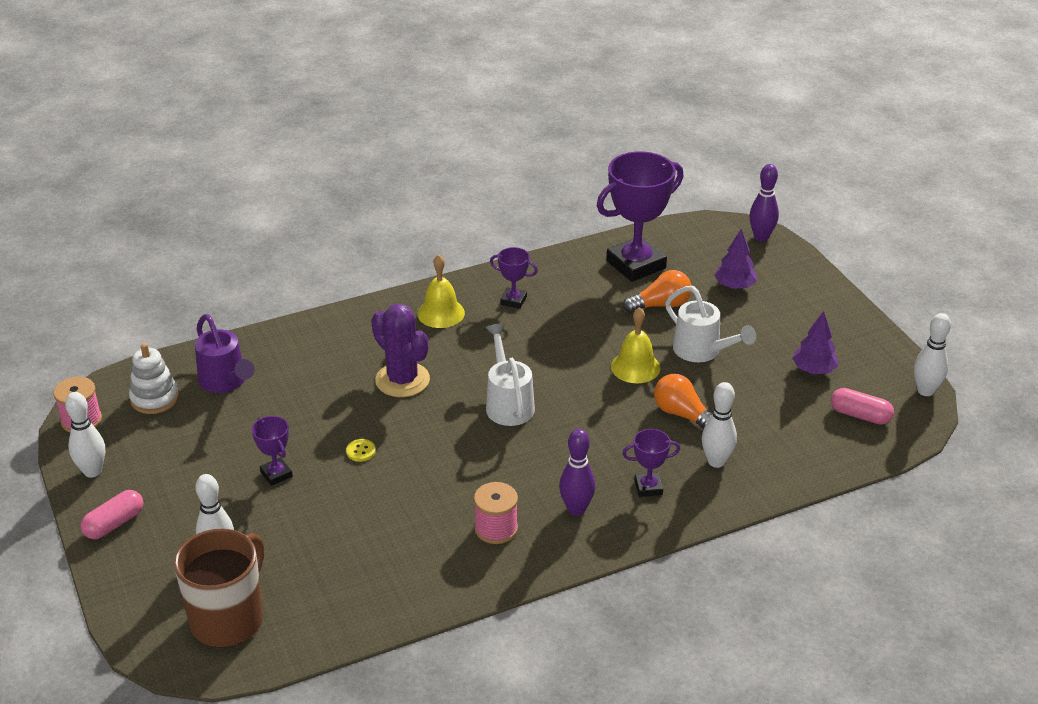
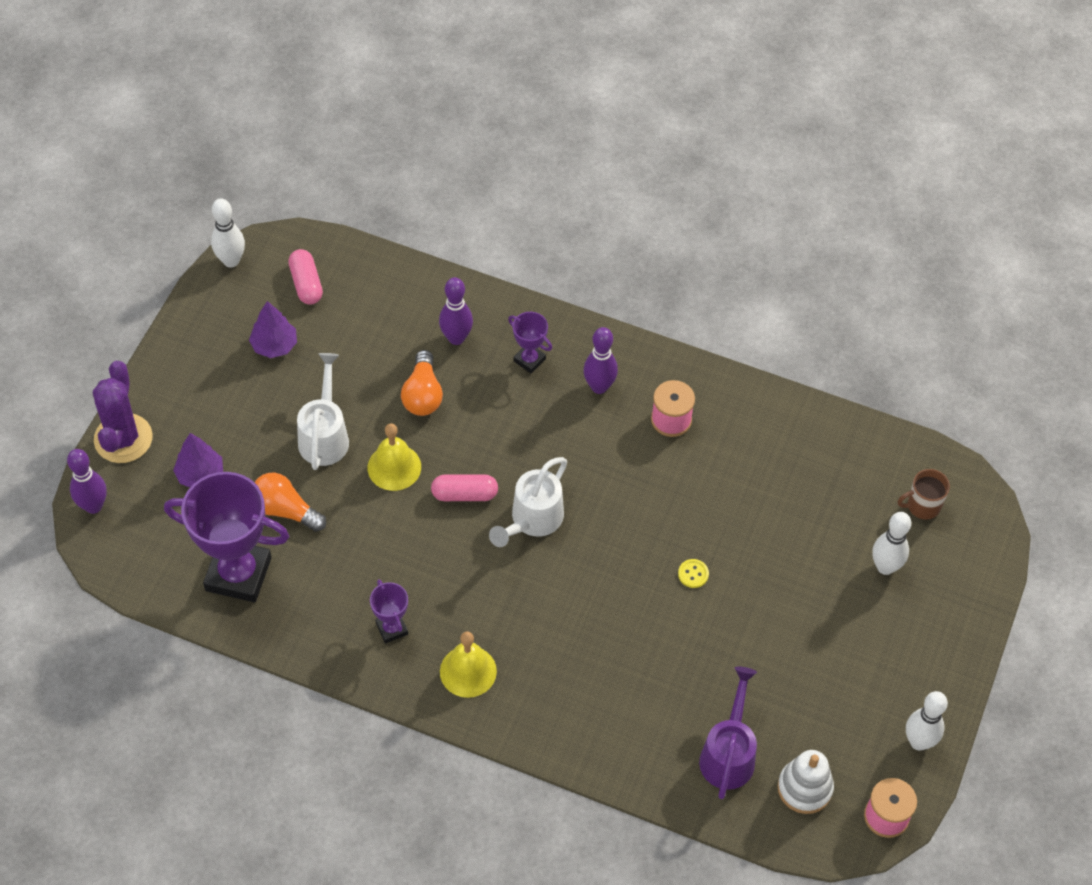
camera: 135 degrees left, 20 degrees up
pink capsule [80,490,143,539] -> pink capsule moved to [431,474,498,501]
brown mug [174,529,265,647] -> brown mug [898,469,950,520], size x0.51
purple trophy [252,416,293,486] -> none
purple cactus [371,304,430,397] -> purple cactus moved to [93,361,153,463]
white bowling pin [702,382,737,468] -> purple bowling pin [439,277,473,345]

